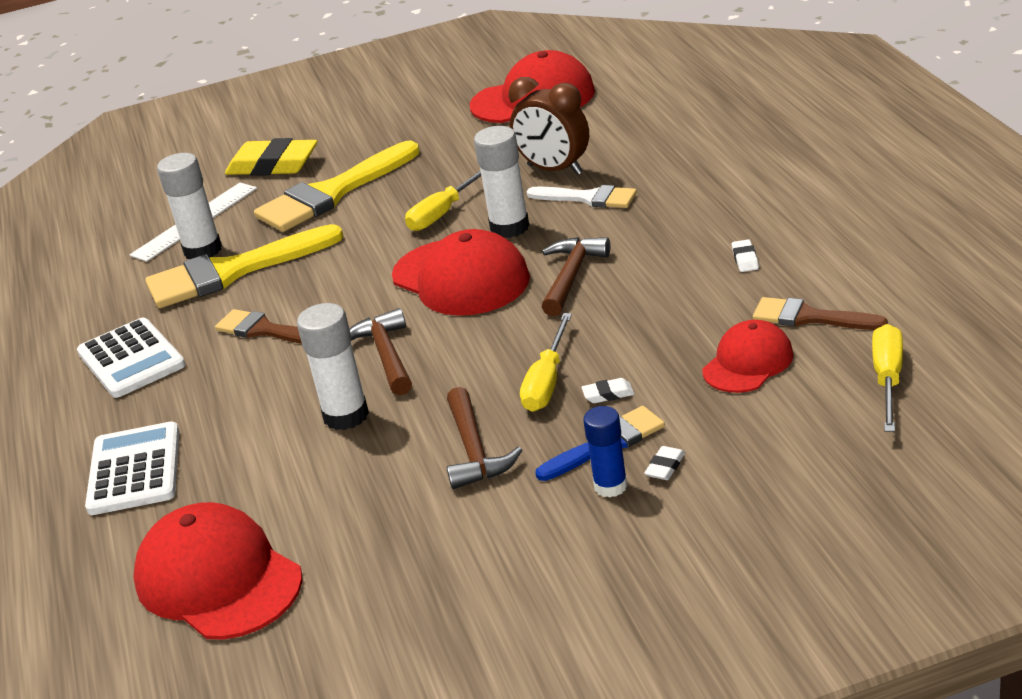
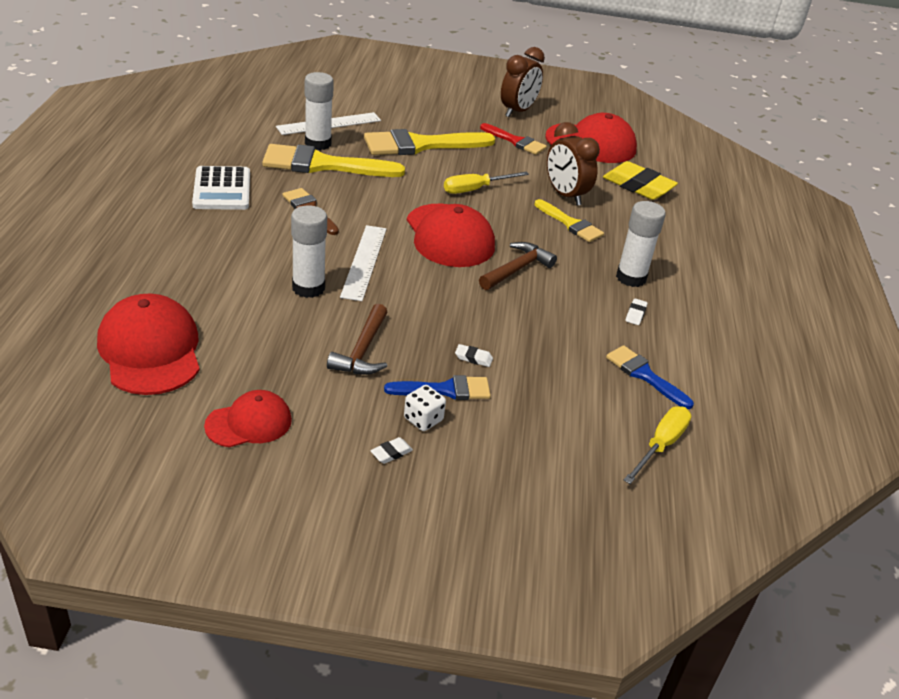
camera: 15 degrees right, 5 degrees up
white calculator [85,421,179,515] -> none
yellow eraser [225,138,317,176] -> yellow eraser moved to [603,161,678,200]
brown hammer [350,308,412,395] -> white ruler [340,225,386,301]
white glue stick [474,126,529,238] -> white glue stick moved to [616,201,666,287]
yellow screwdriver [520,313,572,412] -> none
white brush [526,185,637,208] -> yellow brush [535,199,604,242]
blue glue stick [583,406,628,498] -> white dice [404,385,446,431]
white eraser [644,446,685,480] -> white eraser moved to [370,437,413,464]
red cap [702,320,794,393] -> red cap moved to [204,390,292,447]
brown brush [753,297,888,330] -> blue brush [606,345,694,409]
none -> red brush [480,123,547,155]
none -> brown clock [501,47,545,117]

